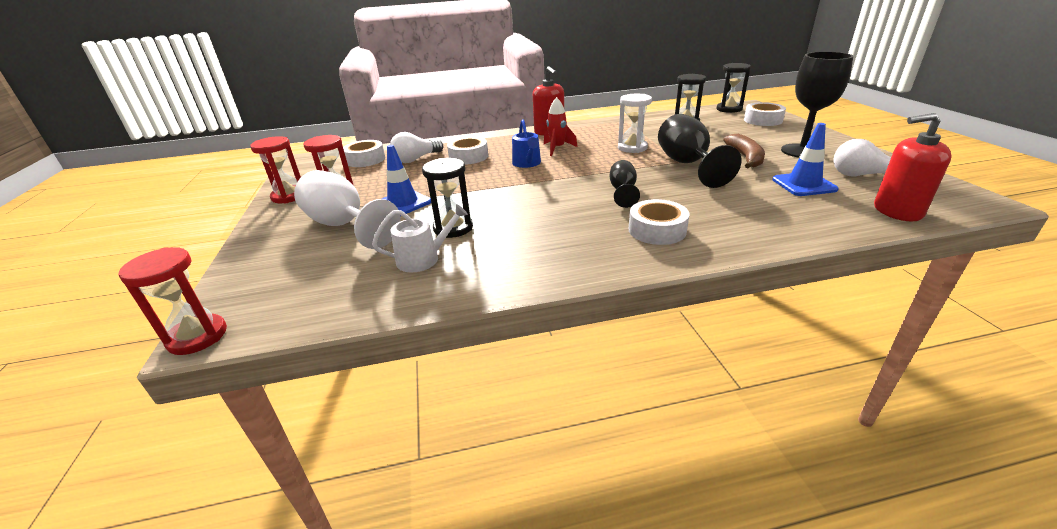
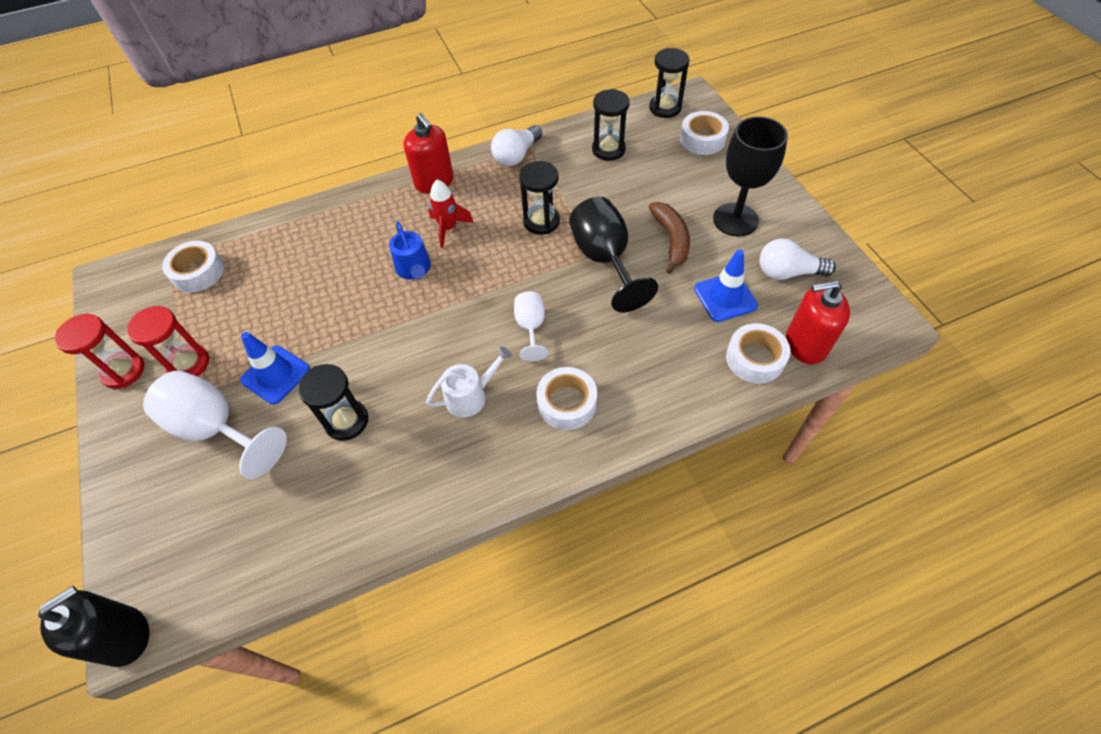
camera: 10 degrees left, 25 degrees up
red hourglass [118,247,227,355] -> black soap dispenser [38,586,149,667]
white watering can [372,204,468,272] -> white watering can moved to [426,346,512,417]
white light bulb [390,132,443,163] -> white light bulb moved to [491,125,542,166]
white tape [447,137,488,165] -> white tape moved to [726,323,790,384]
black goblet [610,160,640,208] -> white goblet [514,291,548,361]
white hourglass [618,94,652,153] -> black hourglass [519,161,560,235]

